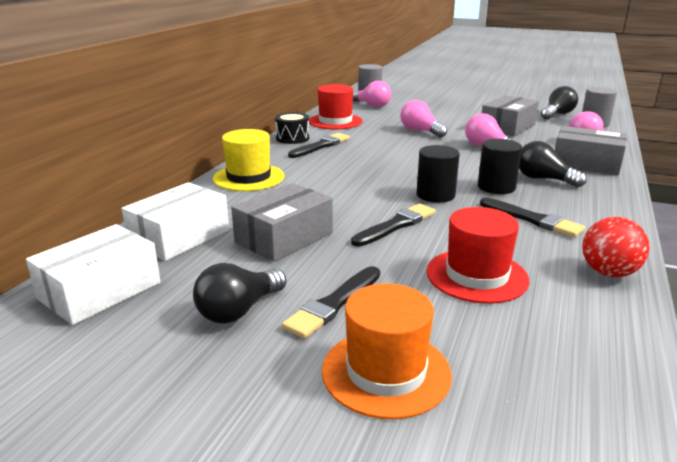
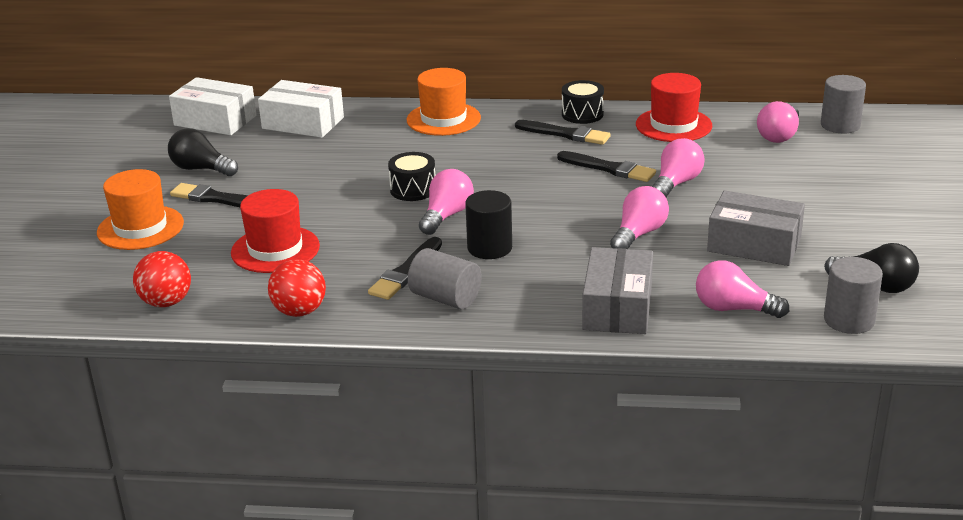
camera: 75 degrees right, 5 degrees up
yellow hat [213,129,285,191] -> orange hat [407,68,481,136]
grey box [231,183,333,262] -> none
black brush [351,204,436,246] -> black brush moved to [557,151,656,182]
black cylinder [417,145,460,203] -> pink light bulb [419,169,474,235]
black light bulb [519,141,587,187] -> none
none -> red ball [133,251,191,307]
none -> black drum [388,152,435,201]
none -> grey cylinder [408,248,482,309]

